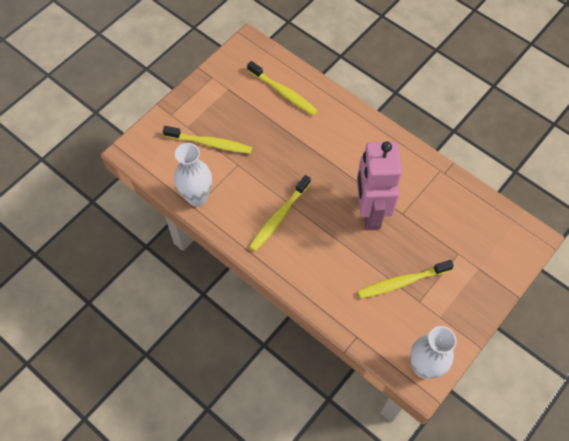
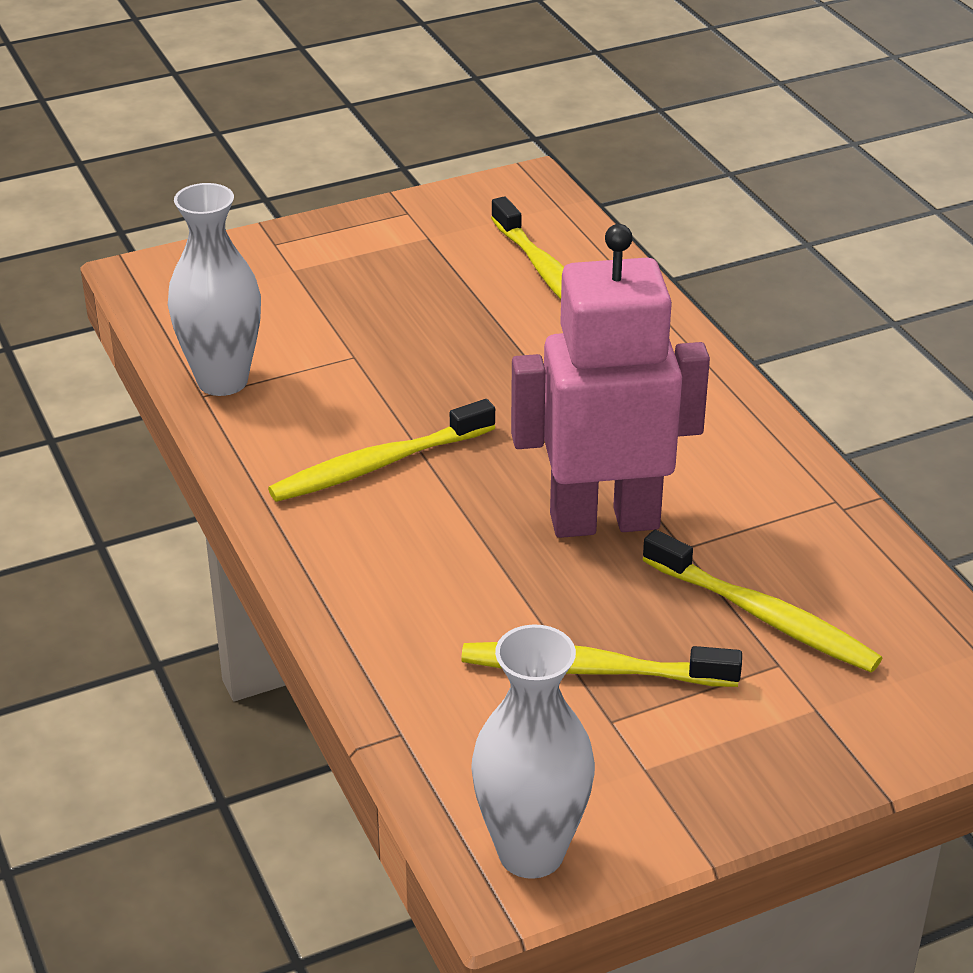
camera: 25 degrees right, 25 degrees down
yellow toothbrush [163,126,252,154] -> yellow toothbrush moved to [642,530,882,672]
pink robot [357,141,402,230] -> pink robot turned 60 degrees clockwise [511,224,710,538]

